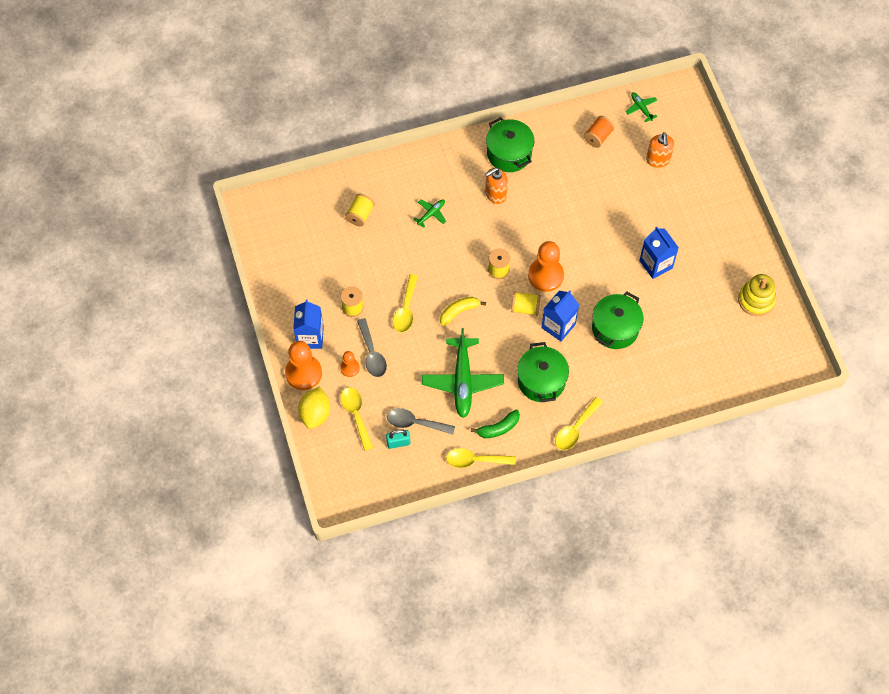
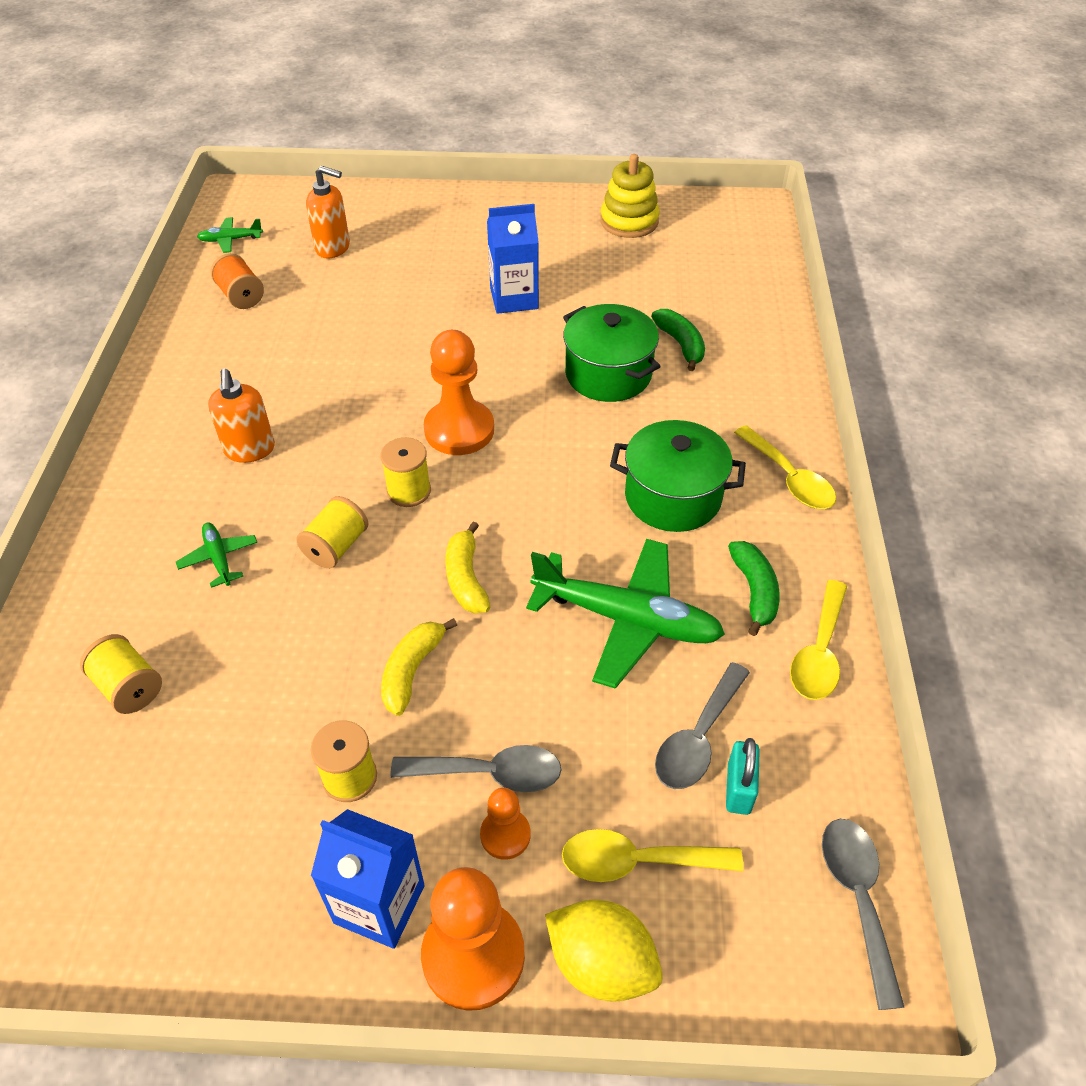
camera: 70 degrees left, 15 degrees down
yellow spoon [393,274,418,333] -> yellow banana [381,618,457,716]
green pot [486,117,534,172] -> none
yellow spool [511,291,541,316] -> yellow spool moved to [296,496,369,568]
blue carton [541,290,579,341] -> none
none -> green banana [651,309,705,371]
none -> grey spoon [822,819,904,1010]

